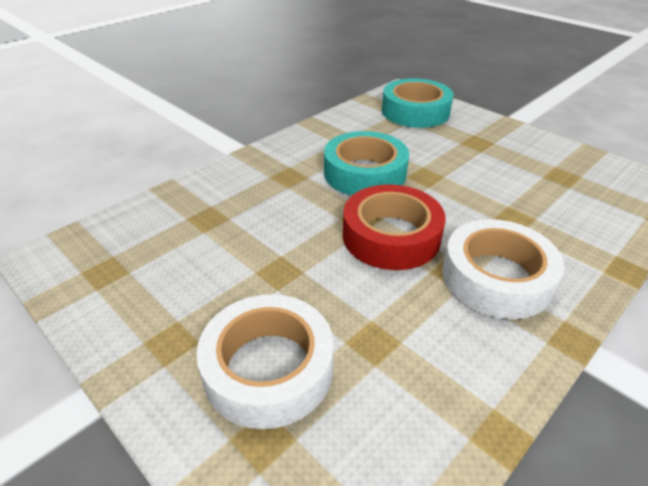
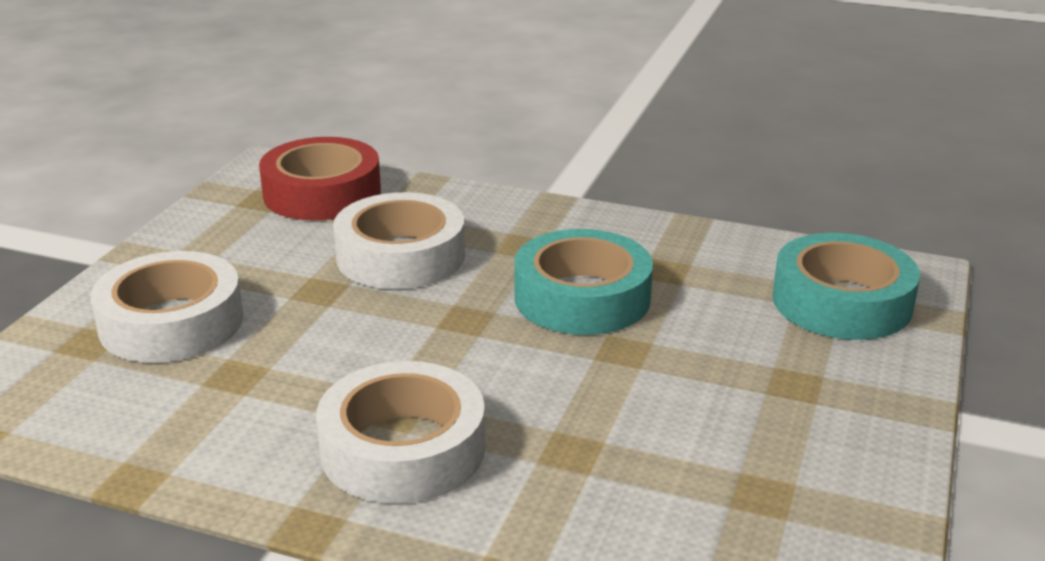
camera: 65 degrees right, 10 degrees down
red tape [343,184,446,270] -> red tape moved to [259,137,381,220]
none -> white tape [333,192,465,289]

